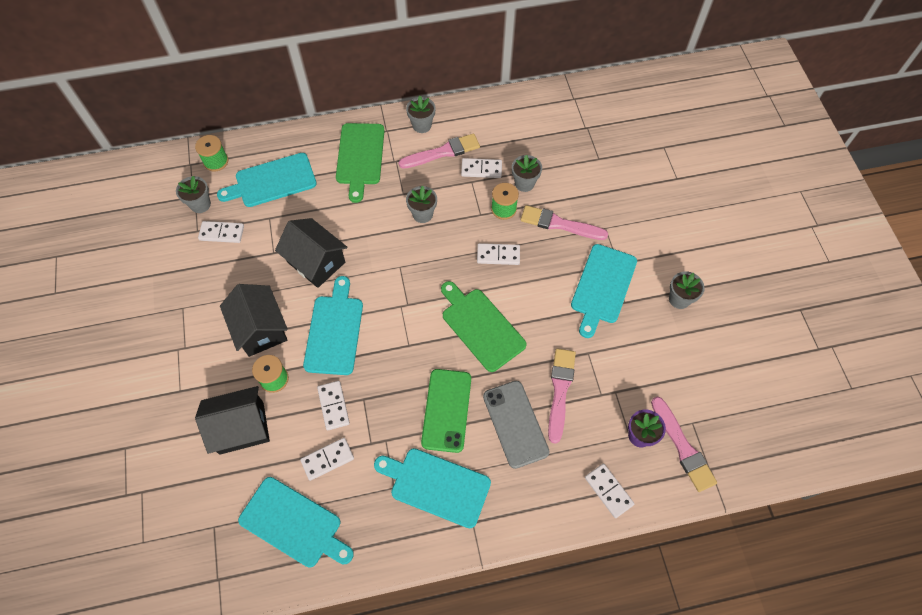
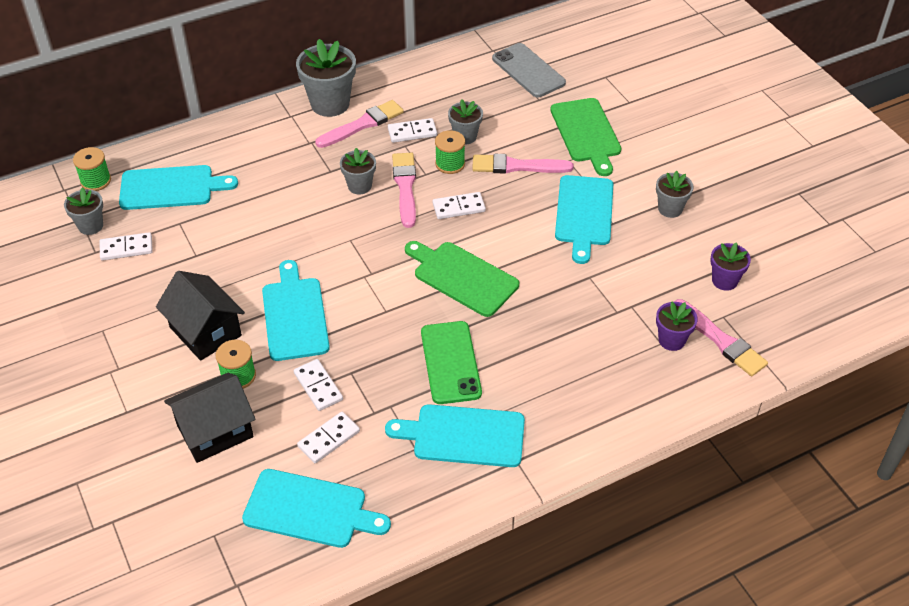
camera: 15 degrees left, 15 degrees down
turquoise cutting board [217,153,317,207] -> turquoise cutting board turned 150 degrees counterclockwise [119,165,238,210]
black house [275,218,347,288] -> none
green cutting board [336,123,385,203] -> green cutting board moved to [550,98,622,176]
grey flower pot [406,96,435,133] -> grey flower pot [296,39,356,117], size x1.73
grey phone [483,381,550,469] -> grey phone moved to [492,43,566,97]
pink brush [548,348,576,444] -> pink brush moved to [392,153,416,228]
white domino [585,464,635,518] -> none
none -> purple flower pot [710,242,751,291]

